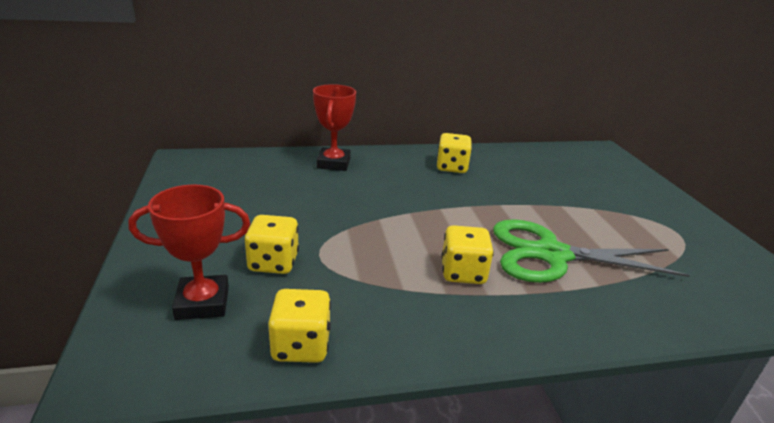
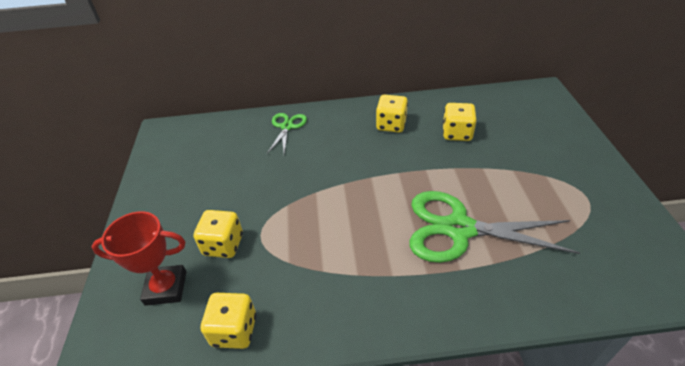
camera: 10 degrees right, 15 degrees up
red trophy [313,84,356,171] -> green scissors [267,113,307,154]
yellow dice [441,225,494,284] -> yellow dice moved to [443,103,477,141]

